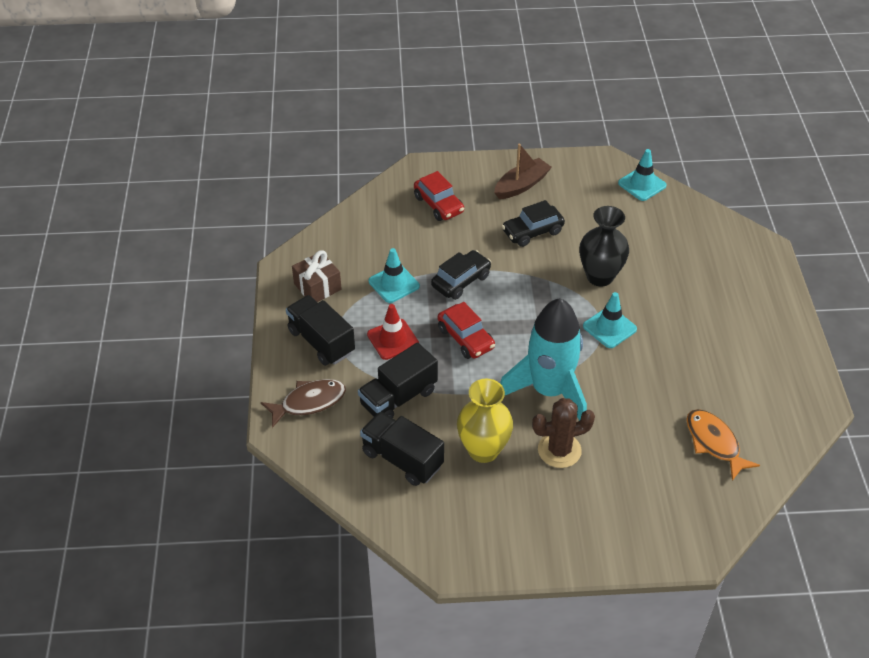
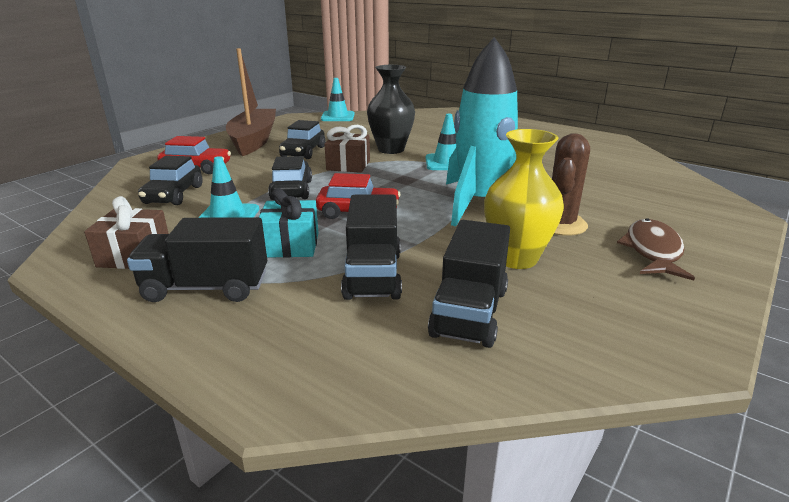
camera: 50 degrees left, 20 degrees down
brown fish [261,379,346,428] -> brown fish moved to [617,218,695,281]
black truck [360,412,444,486] -> black truck turned 60 degrees counterclockwise [428,220,510,348]
red traffic cone [367,304,419,360] -> turquoise gift [259,188,318,258]
brown boat [494,143,552,199] -> brown boat [226,48,276,156], size x1.57
orange fish [686,409,760,481] -> none
none -> black car [138,156,203,205]
none -> brown gift [324,125,370,173]

